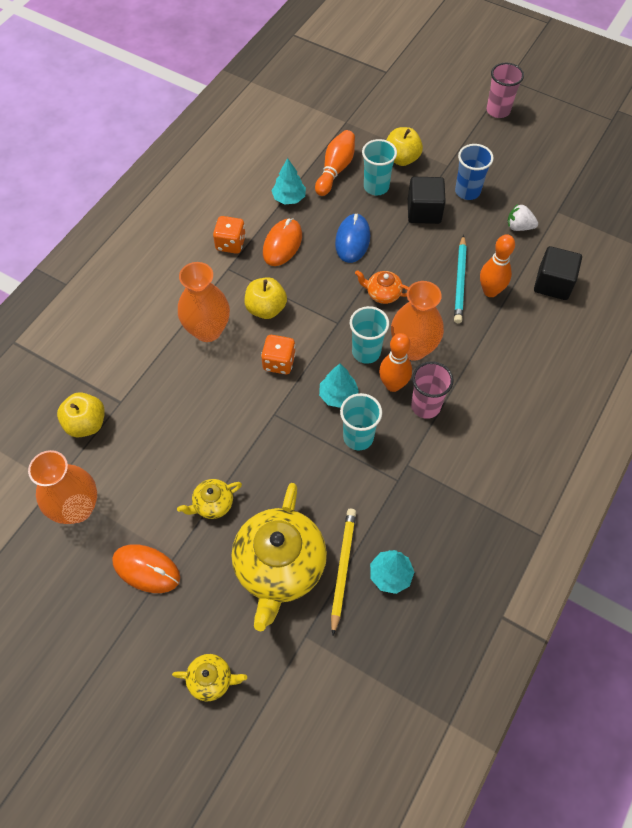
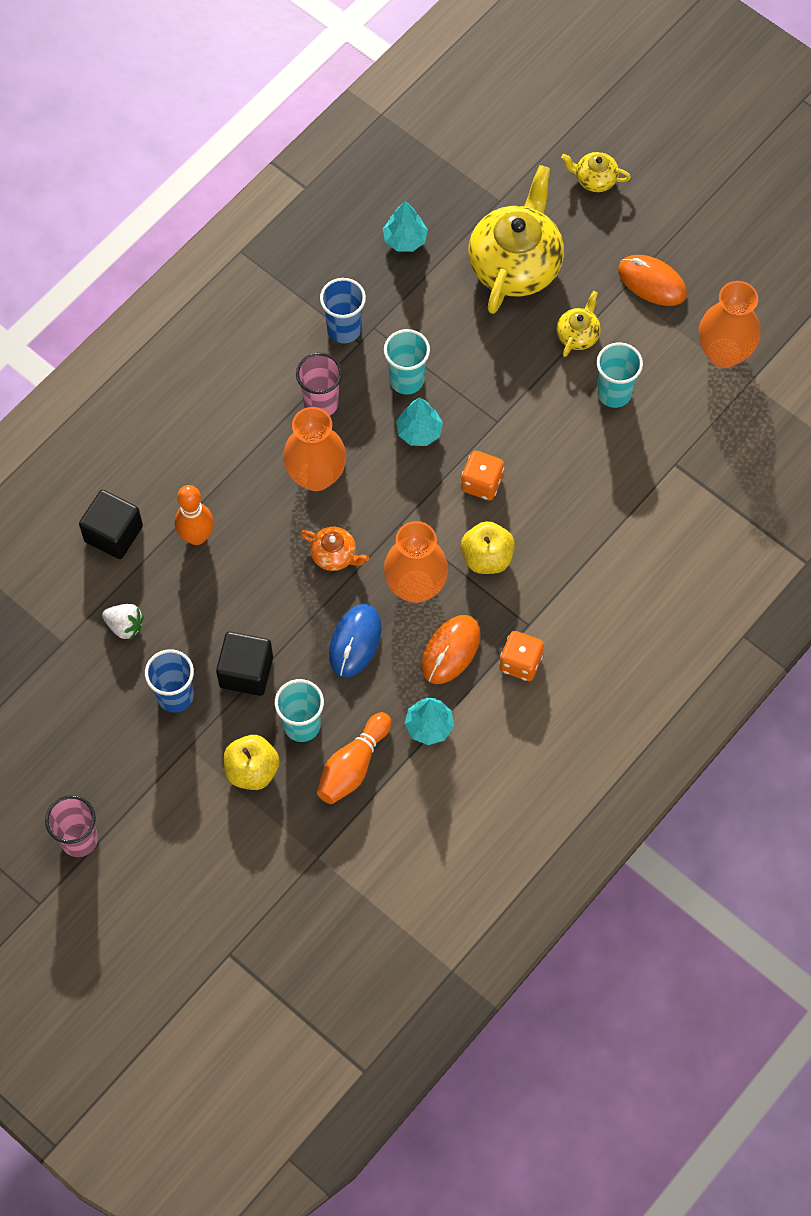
camera: 170 degrees left, 5 degrees up
yellow apple [57,392,105,438] -> none
yellow teapot [177,479,242,519] -> yellow teapot turned 45 degrees counterclockwise [557,291,601,357]
orange vase [178,262,230,342] -> orange vase moved to [384,521,448,603]
yellow pencil [331,509,356,636] -> none
turquoise cup [350,306,389,364] -> turquoise cup moved to [597,343,643,408]
orange bowling pin [379,333,412,392] -> none
turquoise pencil [454,235,467,323] -> none
none -> blue cup [320,278,366,343]

